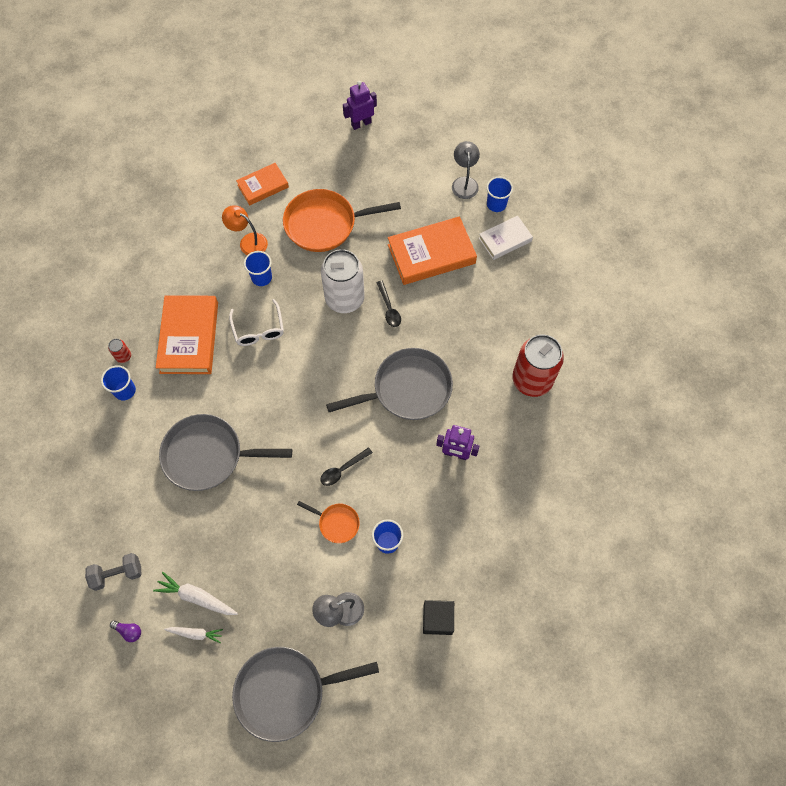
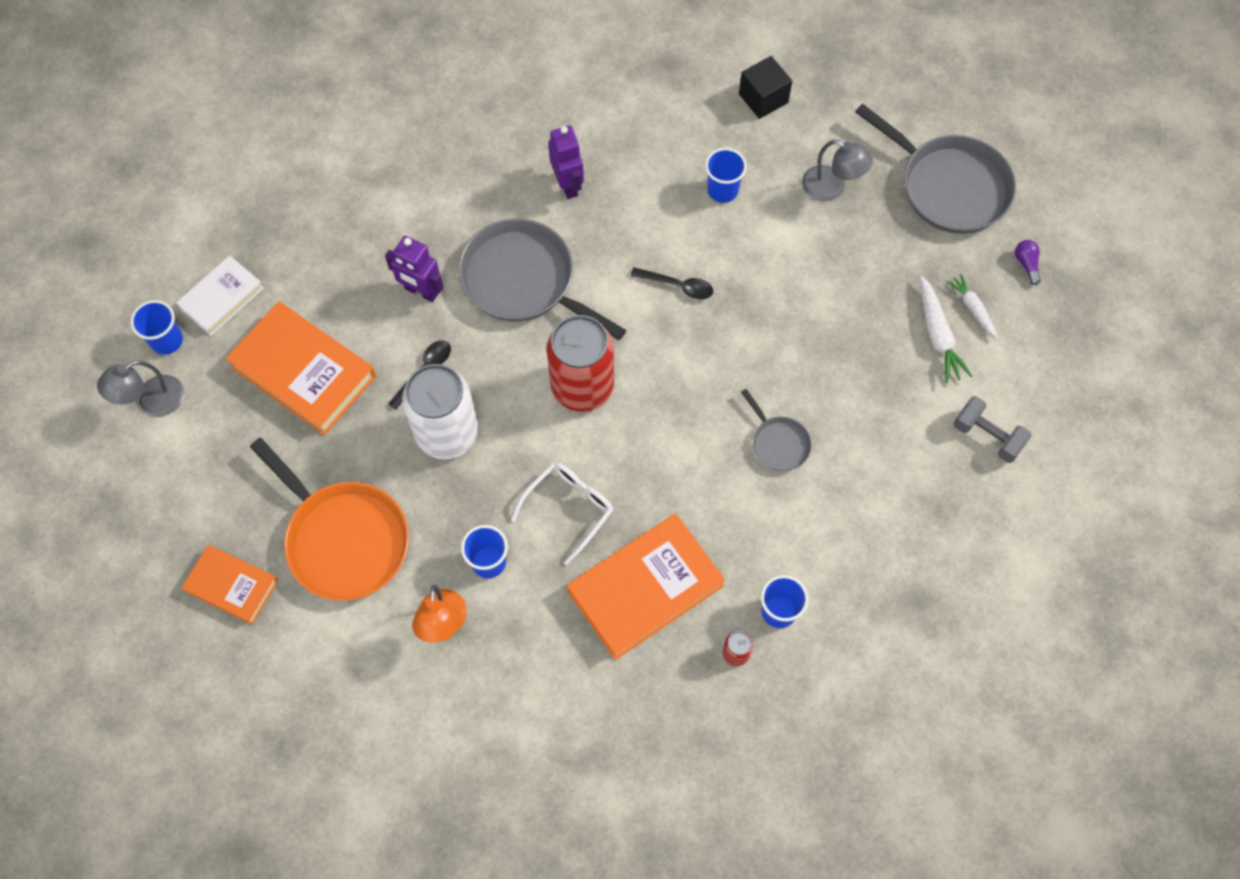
camera: 125 degrees left, 0 degrees up
purple light bulb [110,620,141,642] -> purple light bulb moved to [1015,240,1041,285]
grey pan [159,414,292,491] -> grey pan [741,389,812,471], size x0.49
orange book [236,163,289,205] -> orange book moved to [182,545,278,625]
orange pan [297,501,360,543] -> none
purple robot [343,81,377,130] -> purple robot moved to [385,236,443,302]
white book [479,216,533,260] -> white book turned 75 degrees counterclockwise [176,255,264,336]
red can [512,334,564,397] -> red can moved to [546,315,614,412]

